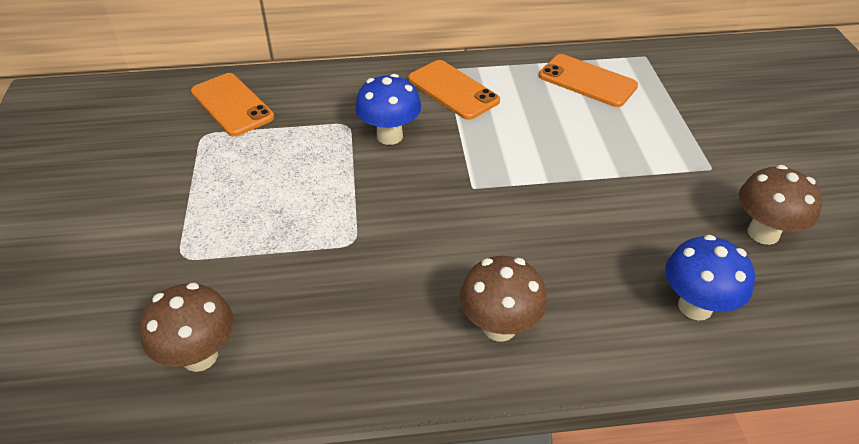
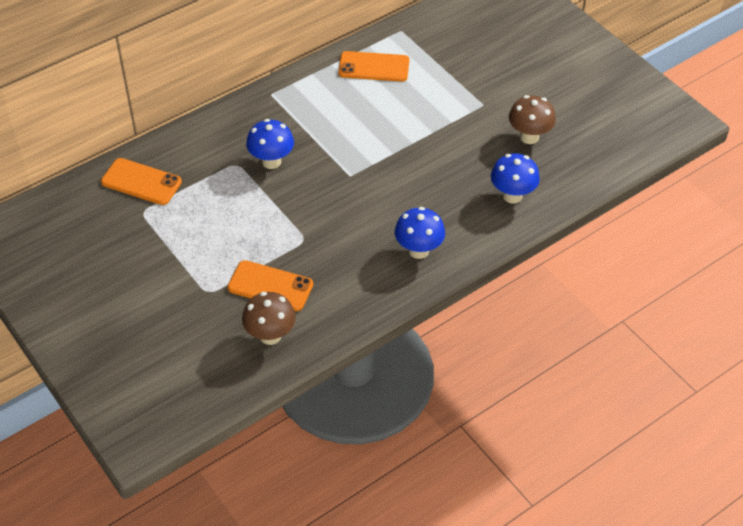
camera: 30 degrees left, 5 degrees up
orange phone [408,60,500,120] -> orange phone moved to [227,260,313,311]
brown mushroom [460,256,547,342] -> blue mushroom [395,207,445,259]

